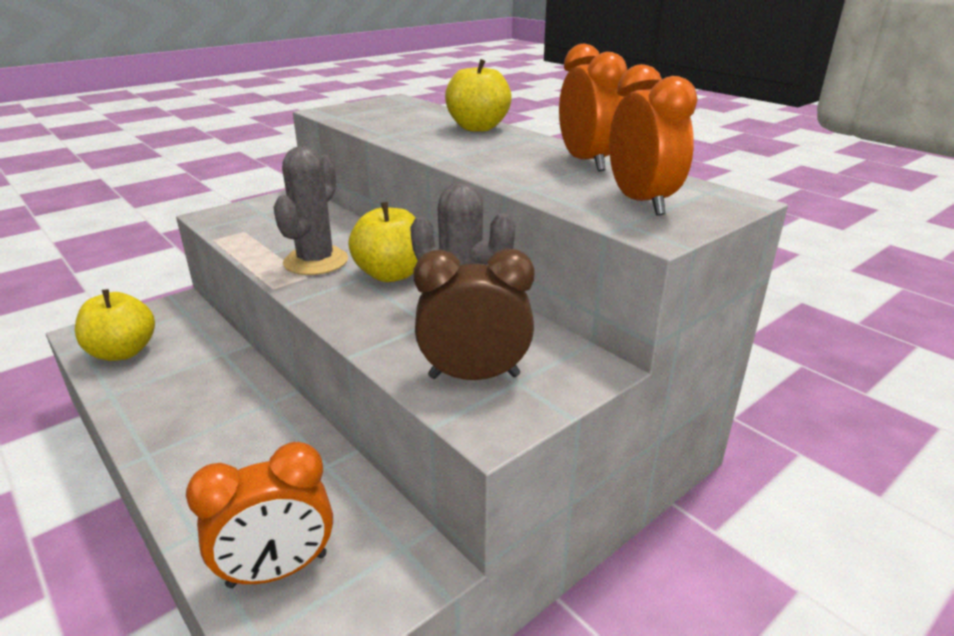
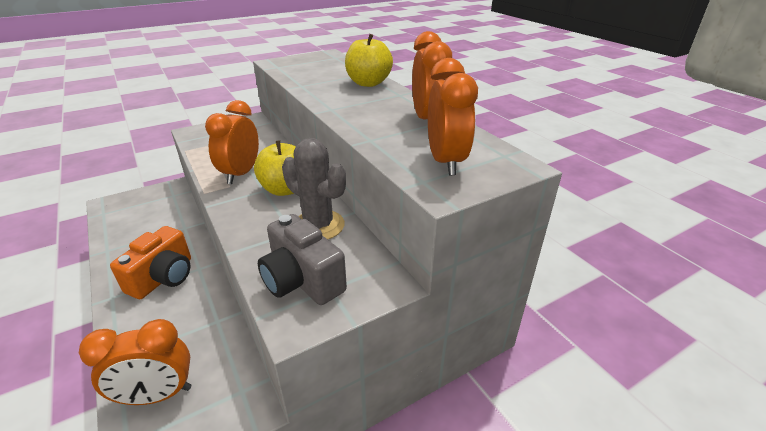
camera: 10 degrees right, 5 degrees up
yellow apple [75,289,155,361] -> none
grey cactus [273,146,348,275] -> orange clock [205,100,259,184]
brown clock [413,248,534,380] -> grey camera [258,214,347,305]
none -> orange camera [110,226,191,299]

